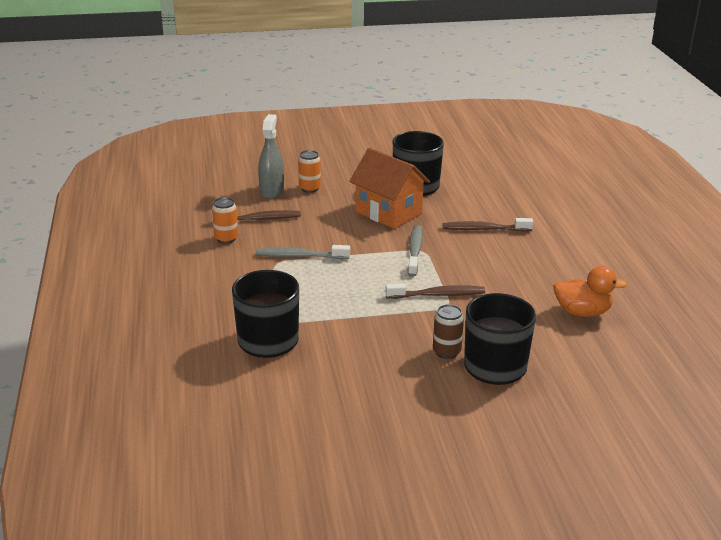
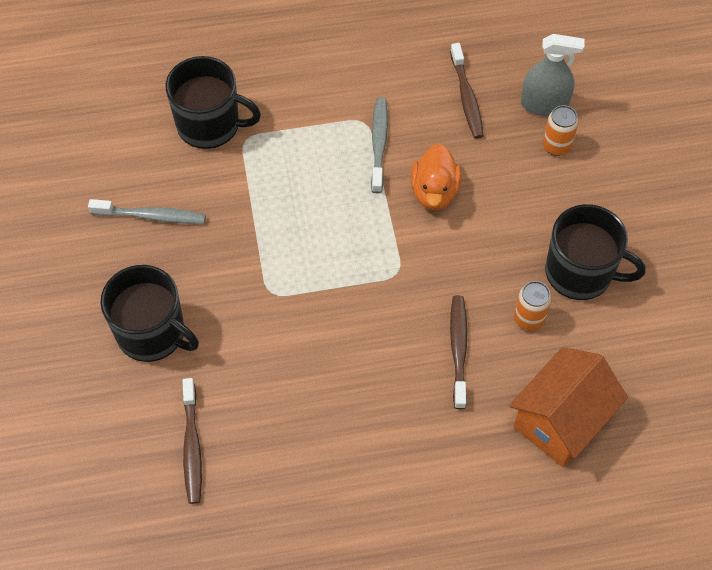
camera: 90 degrees right, 30 degrees up
orange can [212,197,238,244] -> orange can moved to [514,281,552,331]
orange house [349,148,430,229] -> orange house moved to [509,347,628,467]
brown toothbrush [386,283,485,299] -> brown toothbrush moved to [182,378,202,504]
grey toothbrush [408,225,423,277] -> grey toothbrush moved to [88,199,206,224]
brown can [433,304,464,359] -> none
orange duck [553,266,627,317] -> orange duck moved to [411,144,462,210]

